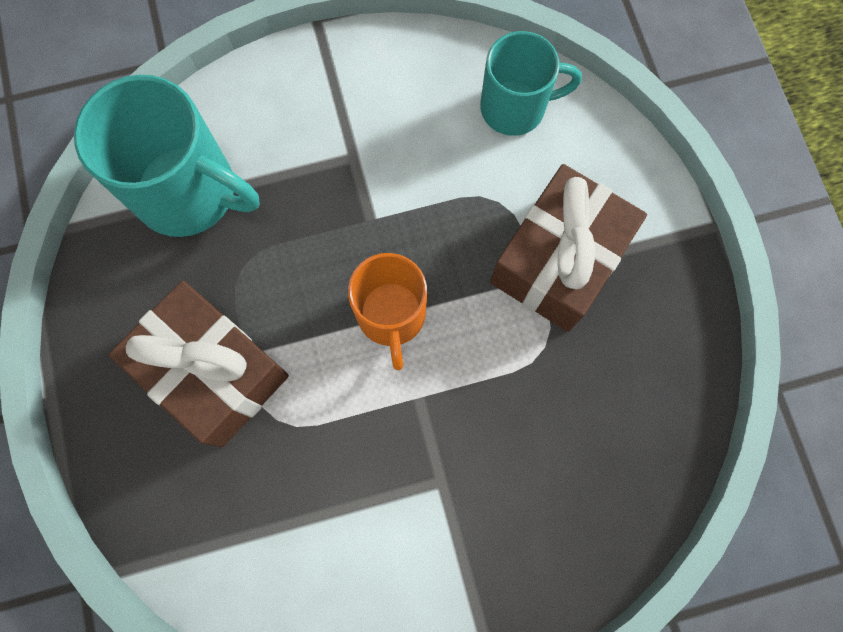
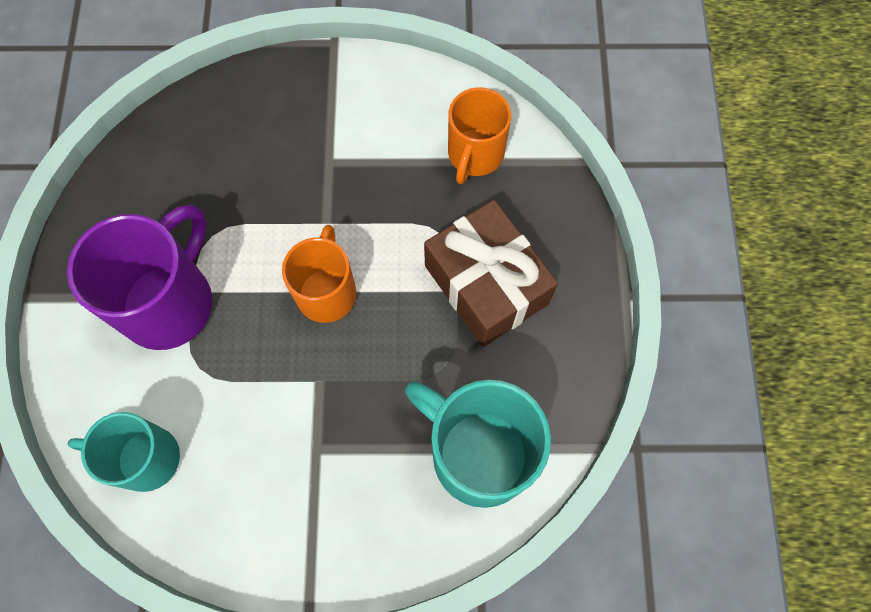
camera: 165 degrees left, 5 degrees down
brown gift [490,164,647,332] -> purple mug [67,204,212,350]
none -> orange mug [448,87,511,184]

